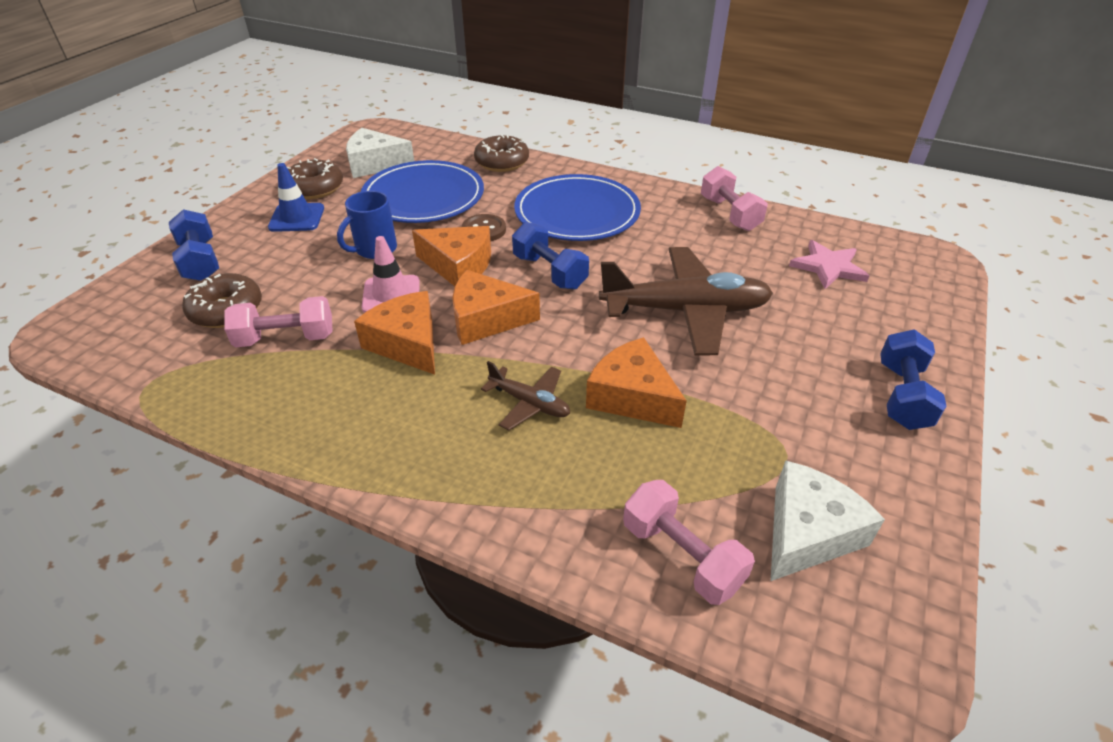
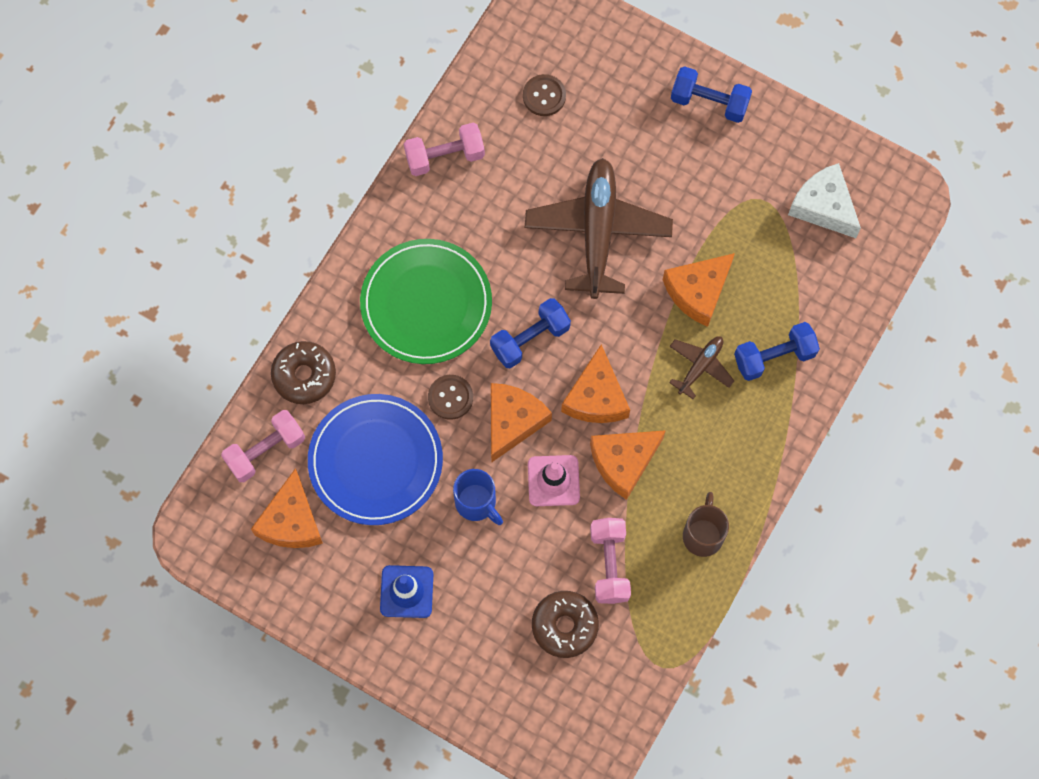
camera: 85 degrees left, 30 degrees up
blue dumbbell [169,209,219,281] -> blue dumbbell moved to [734,322,820,381]
brown donut [287,158,343,199] -> none
white cheese [346,128,414,178] -> orange cheese [251,468,323,548]
blue plate [514,174,641,241] -> green plate [360,239,492,364]
pink dumbbell [623,480,755,605] -> pink dumbbell moved to [221,410,305,482]
pink star [789,240,869,289] -> brown button [523,74,566,116]
none -> brown mug [683,492,729,557]

